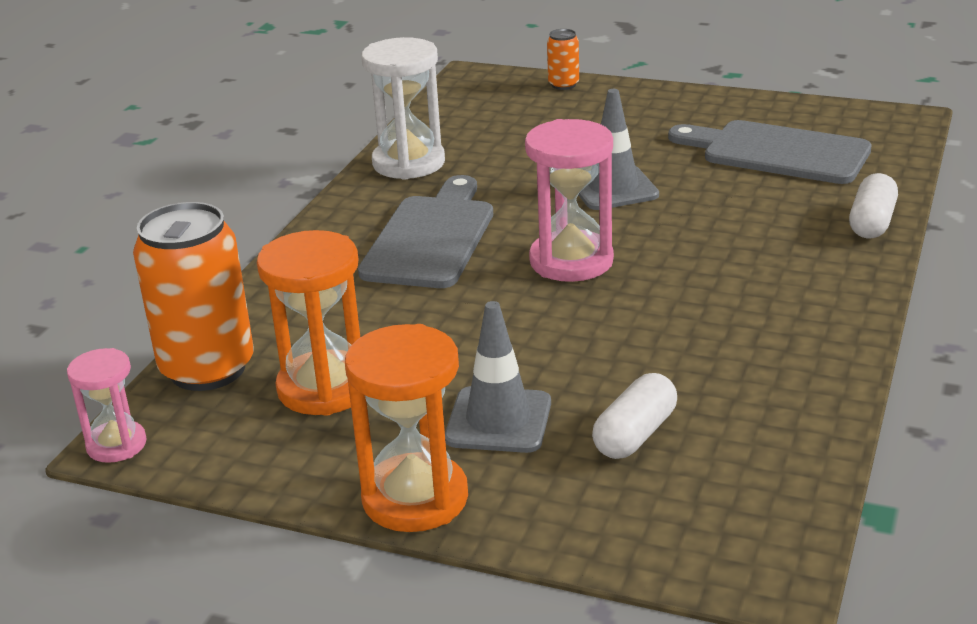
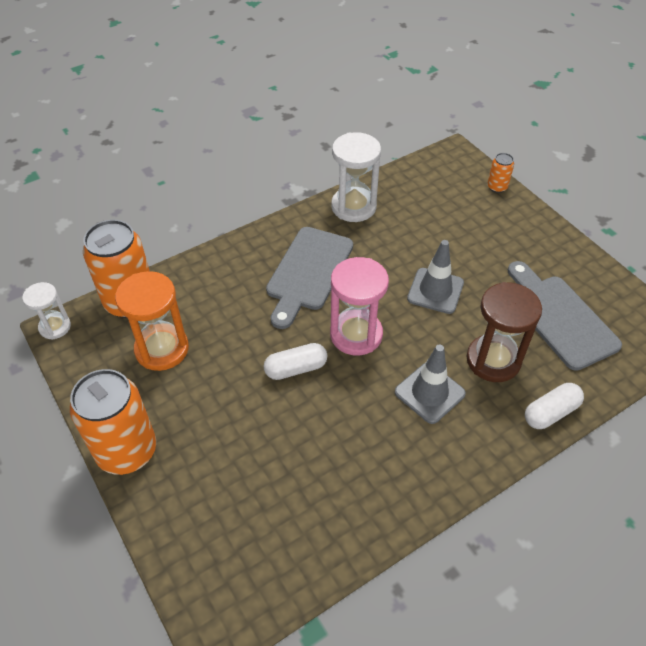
camera: 35 degrees right, 20 degrees up
pink hourglass [67,348,147,463] -> white hourglass [22,282,71,340]
orange hourglass [345,324,468,532] -> orange can [70,369,156,475]
grey cutting board [358,175,493,288] -> grey cutting board turned 150 degrees clockwise [266,227,353,329]
grey traffic cone [445,301,551,453] -> grey traffic cone moved to [395,344,466,424]
white capsule [592,373,677,459] -> white capsule moved to [264,343,327,380]
none -> brown hourglass [467,282,542,382]

